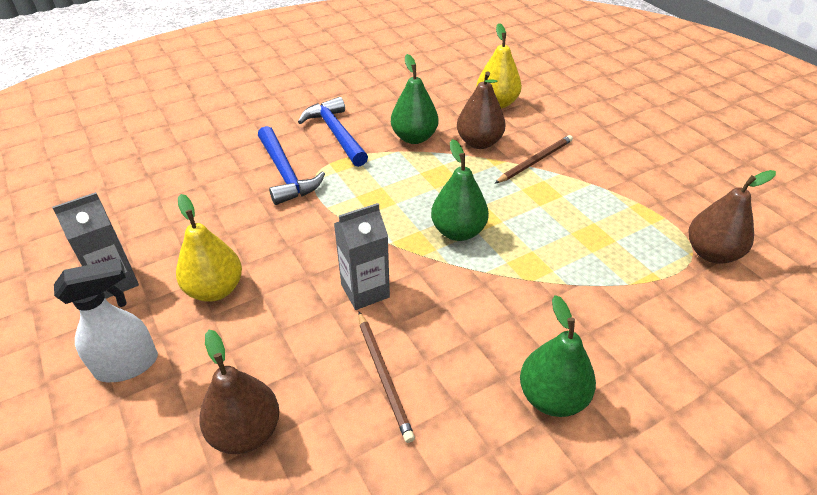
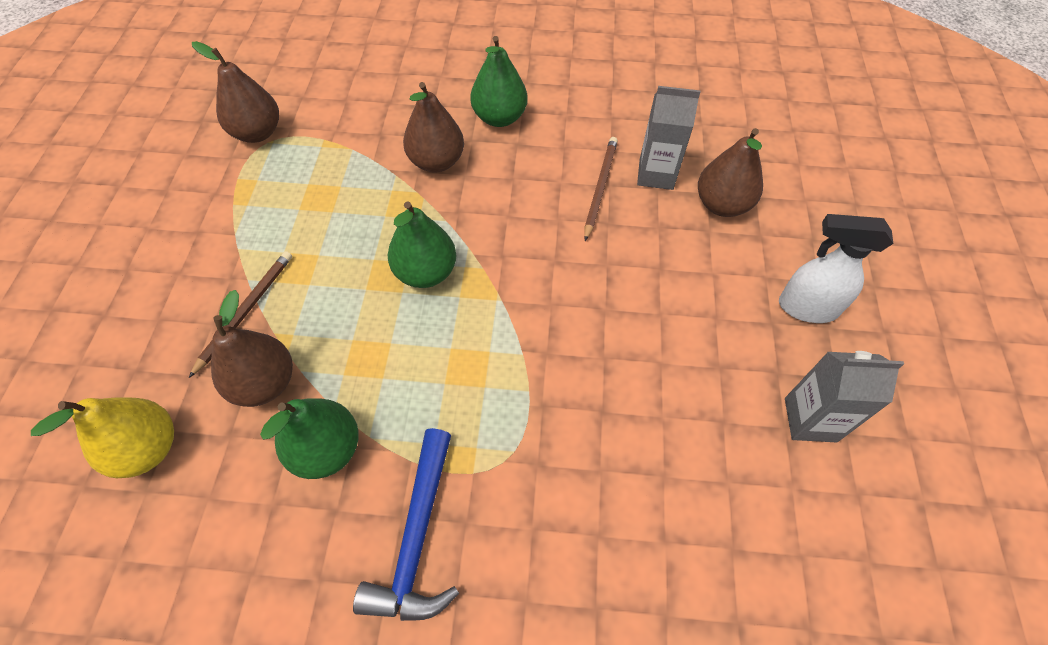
camera: 145 degrees left, 15 degrees up
yellow pear [176,194,242,302] -> none
blue hammer [258,126,325,205] -> none
grey carton [334,203,390,310] -> grey carton moved to [637,86,701,190]
brown pencil [495,135,573,183] -> brown pencil turned 120 degrees clockwise [189,251,292,378]
none -> brown pear [403,82,464,172]

